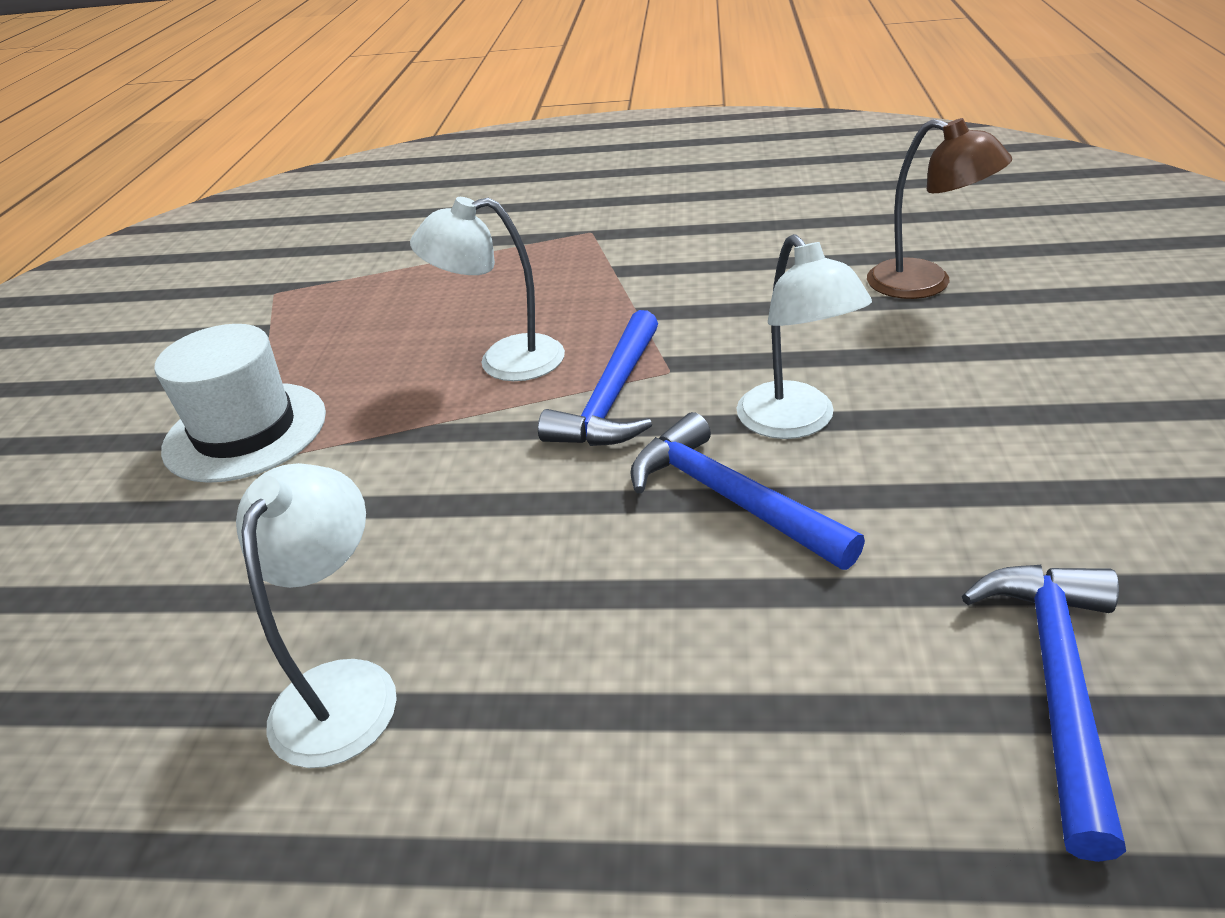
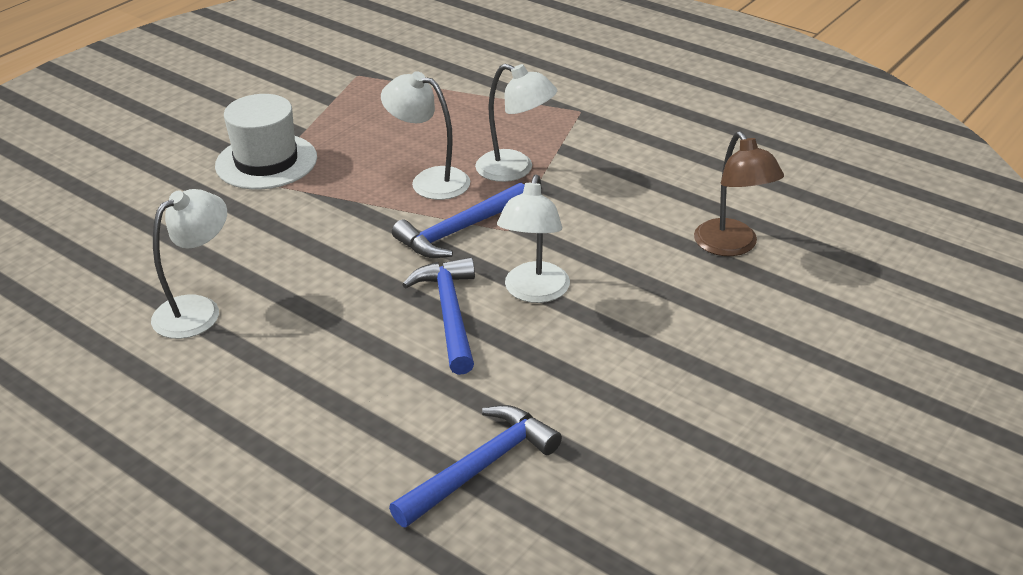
camera: 30 degrees right, 0 degrees up
none -> white lamp [475,64,557,182]

